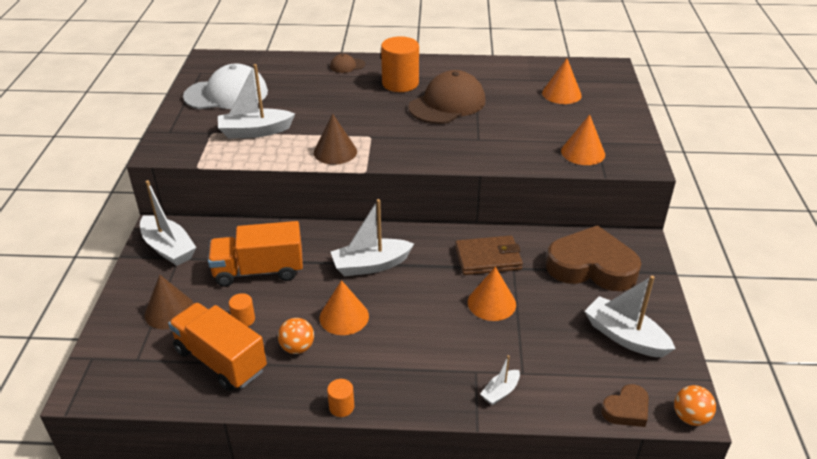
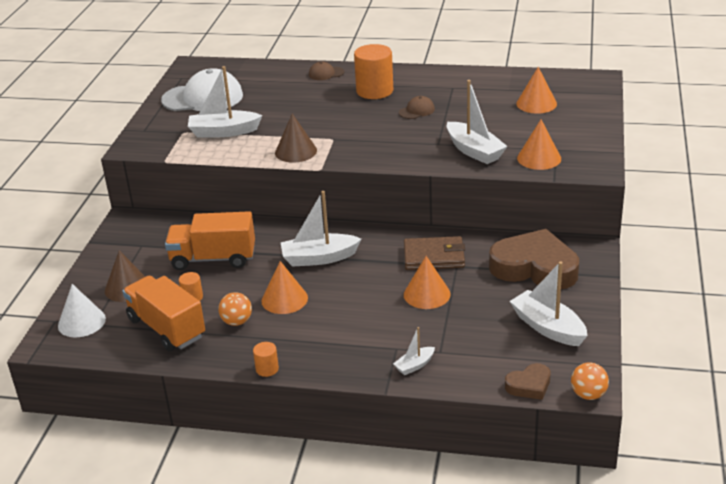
camera: 10 degrees right, 5 degrees down
white boat [140,180,196,266] -> white boat moved to [447,80,508,164]
brown cap [409,70,486,124] -> brown cap [399,96,435,119], size x0.45
none -> white cone [58,284,106,337]

